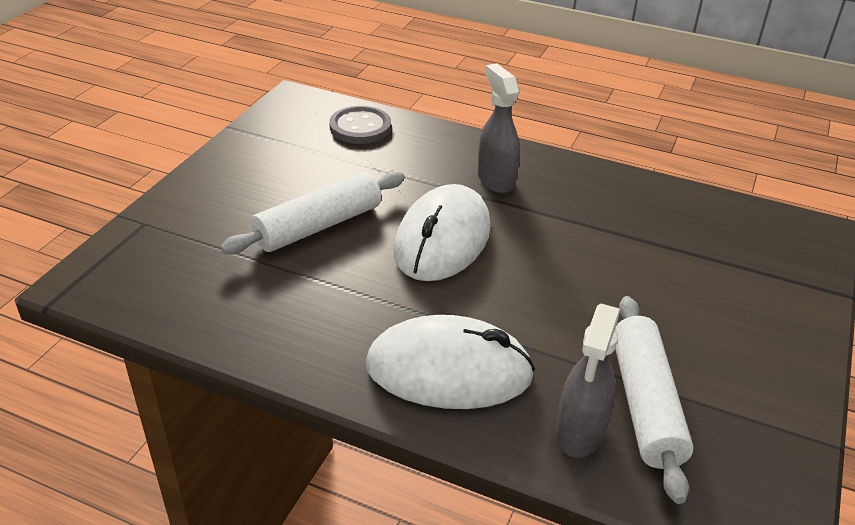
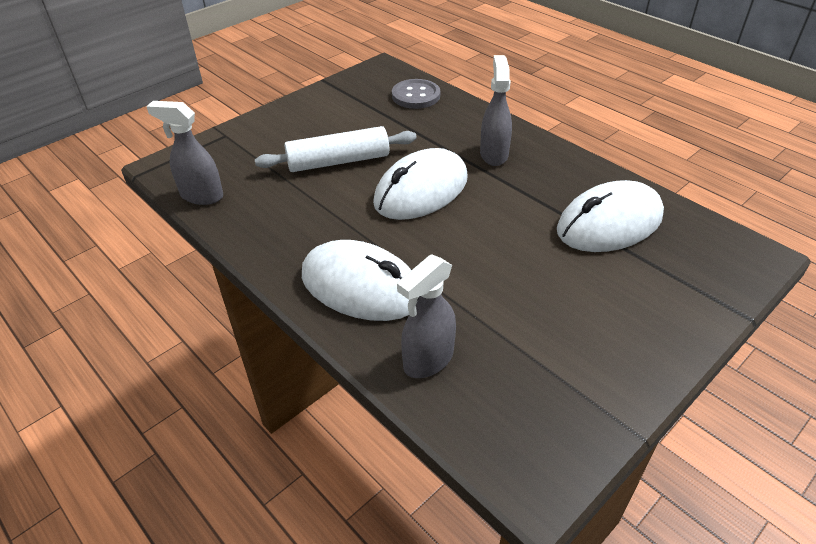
camera: 25 degrees right, 5 degrees up
white rolling pin [615,296,694,504] -> none
none -> grey spray bottle [146,101,223,205]
none -> white mouse [557,180,664,252]

